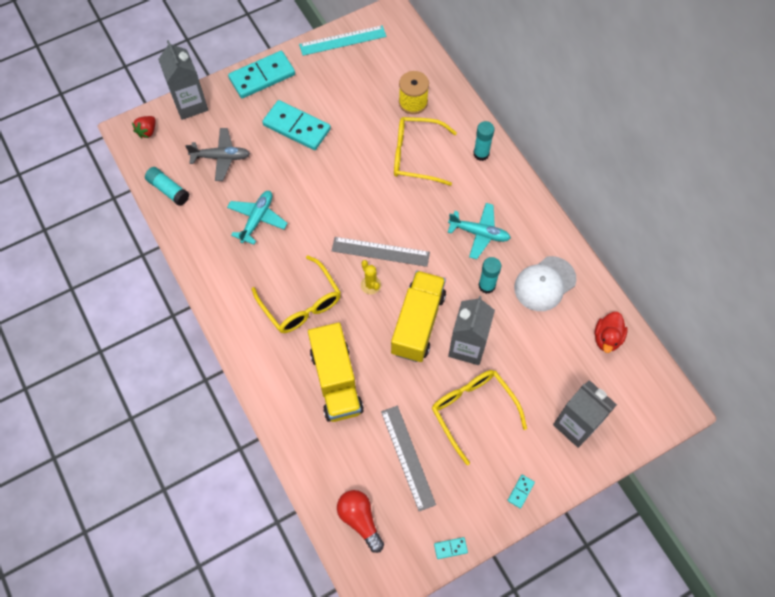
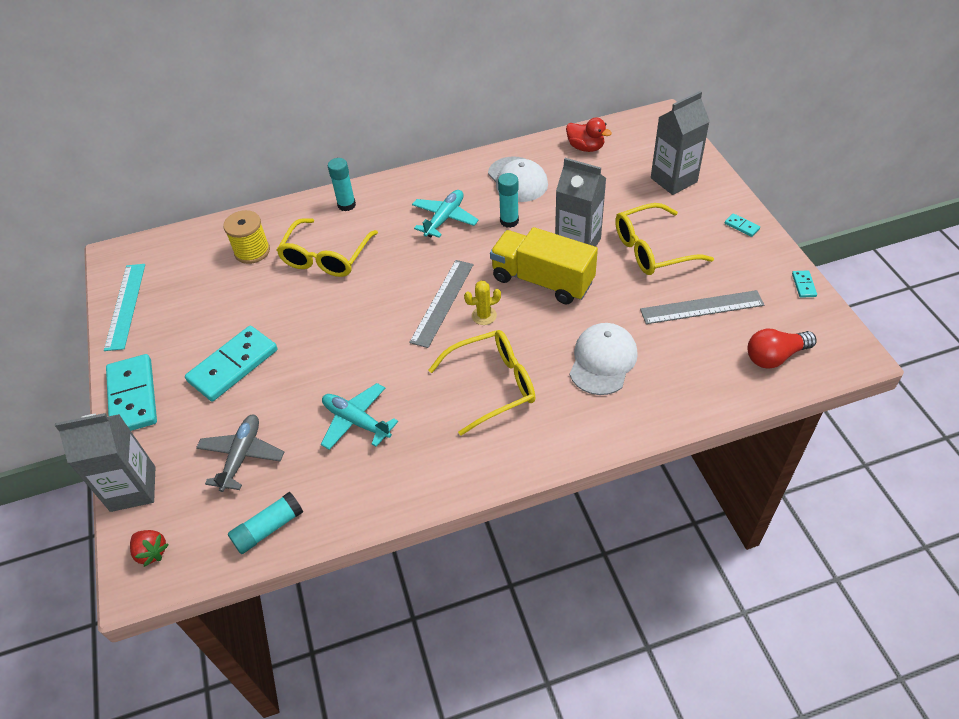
camera: 75 degrees left, 15 degrees down
yellow truck [308,322,364,422] -> white cap [570,323,638,395]

